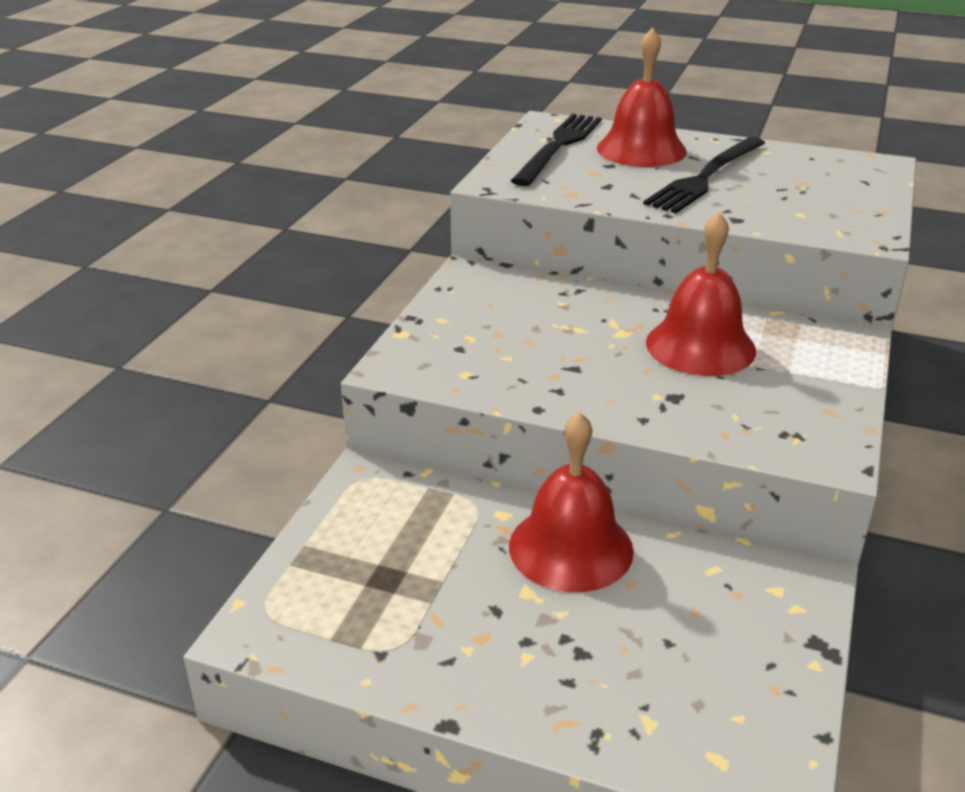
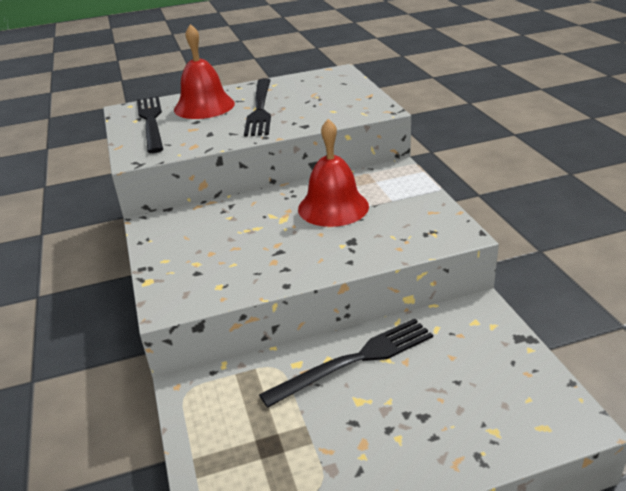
camera: 35 degrees left, 0 degrees up
red bell [509,412,634,592] -> black fork [259,318,433,408]

